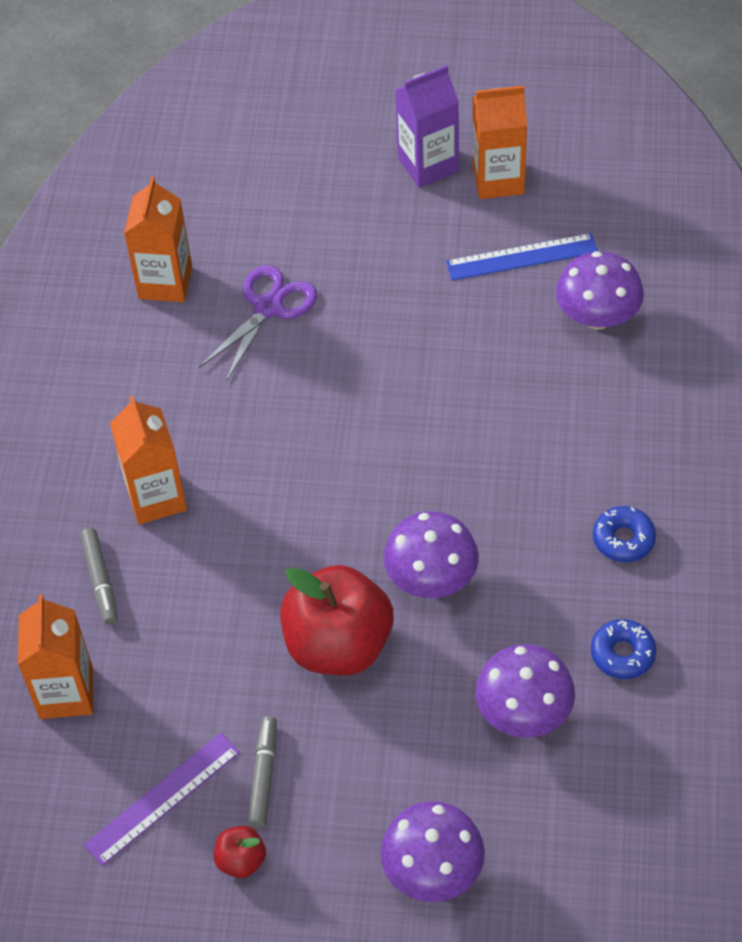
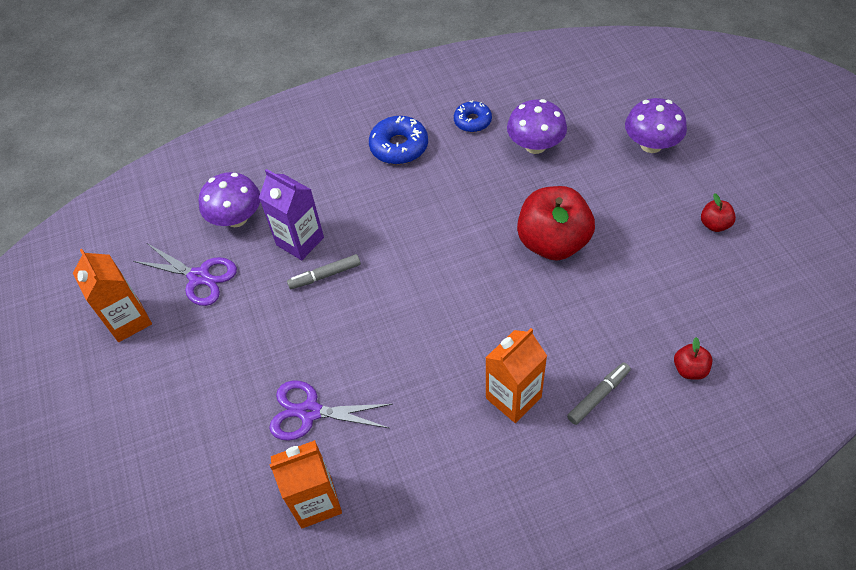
camera: 115 degrees left, 0 degrees up
orange carton [18,594,93,719] -> red apple [674,337,713,380]
purple ruler [84,733,240,866] -> none
grey marker [248,716,277,828] -> grey marker moved to [287,254,361,289]
purple mushroom [384,511,479,598] -> none
purple carton [395,65,459,188] -> purple carton moved to [259,169,324,260]
blue ruler [446,233,598,281] -> purple scissors [133,243,237,306]
blue donut [593,506,656,562] -> blue donut [369,116,428,165], size x1.53

